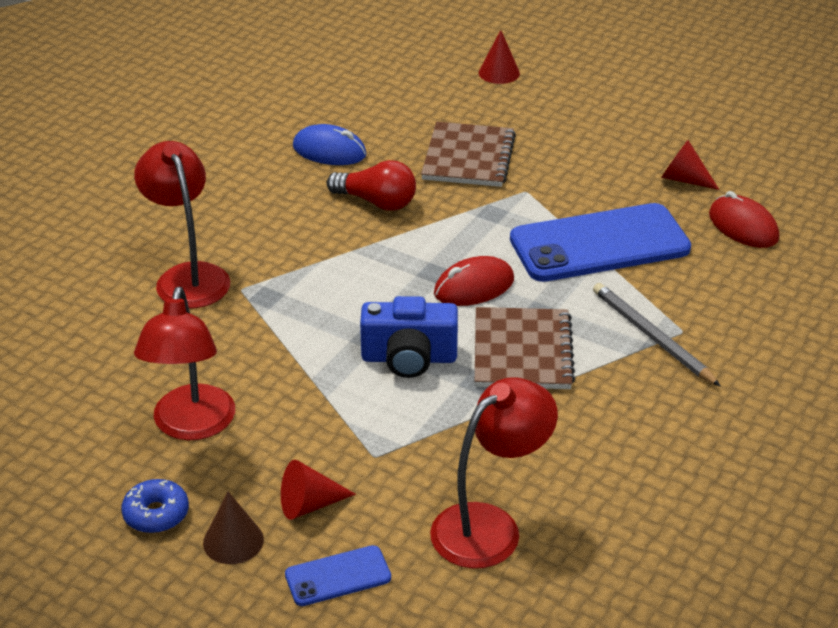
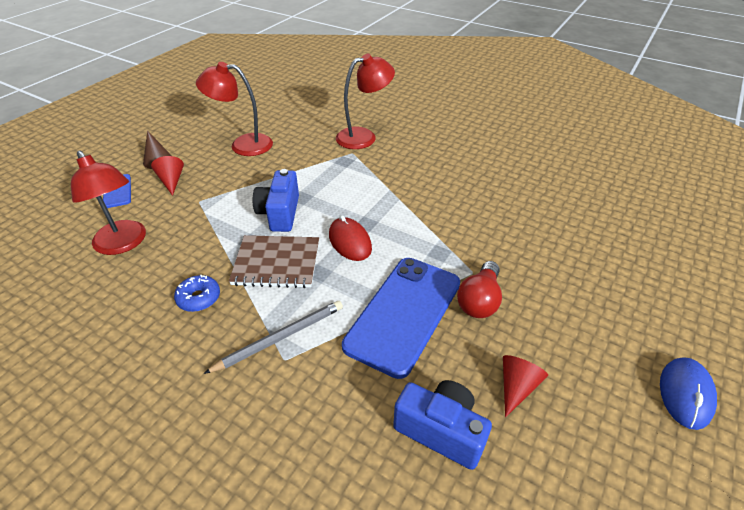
camera: 90 degrees right, 5 degrees up
blue donut [121,479,189,533] -> blue donut moved to [174,275,220,312]
blue mouse [293,124,367,165] -> blue mouse moved to [660,357,717,430]
red light bulb [327,160,416,211] -> red light bulb moved to [457,261,502,318]
brown notebook [421,122,516,187] -> none
red cone [479,30,520,84] -> none
blue phone [510,203,691,282] -> blue phone turned 45 degrees clockwise [342,258,460,379]
red mouse [709,191,779,248] -> blue camera [393,380,492,470]

